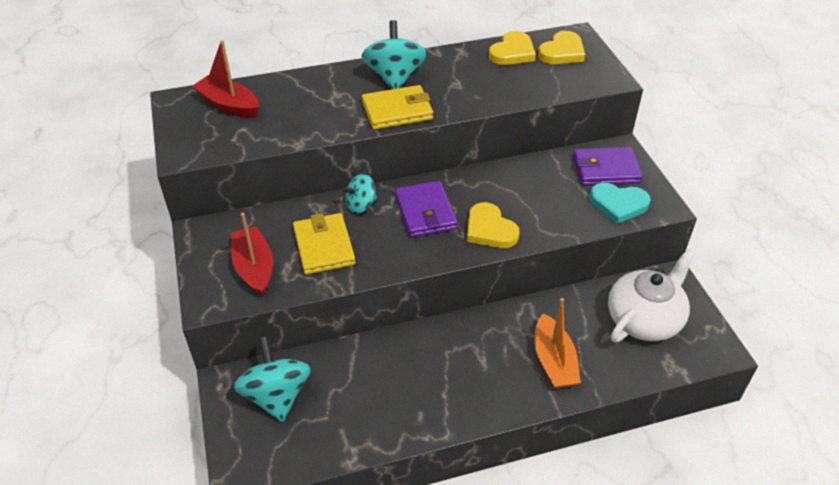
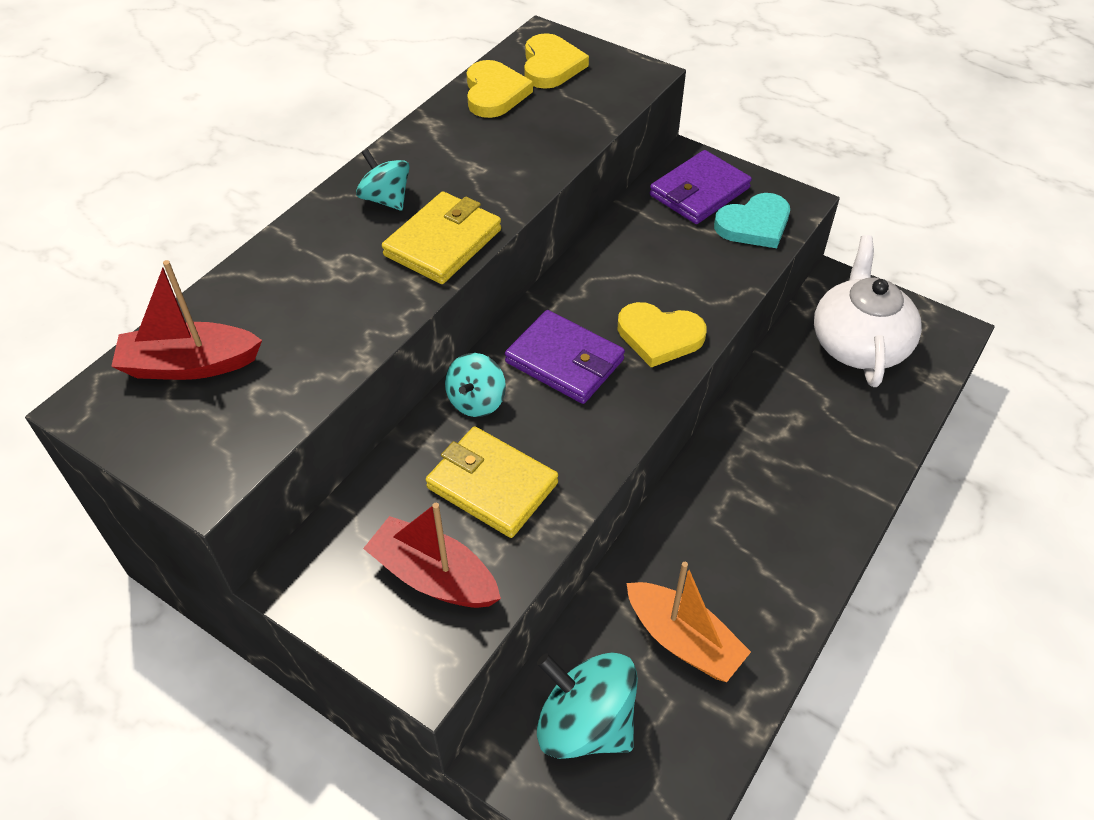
camera: 40 degrees left, 5 degrees up
turquoise spinning top [362,20,427,89] -> turquoise spinning top [356,149,410,211], size x0.59
orange boat [534,298,581,389] -> orange boat moved to [627,562,751,682]

